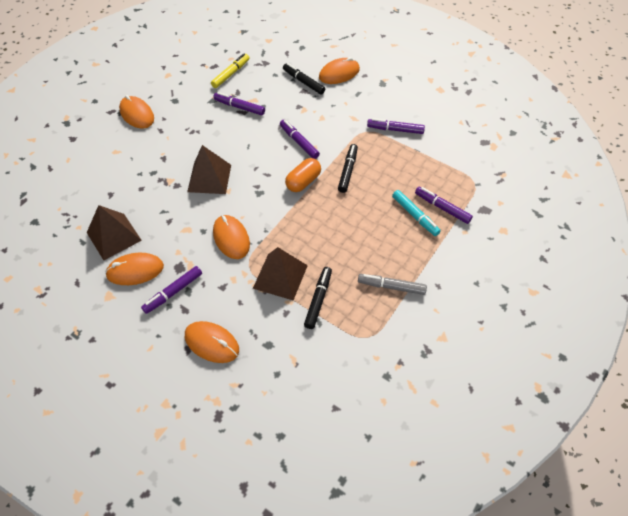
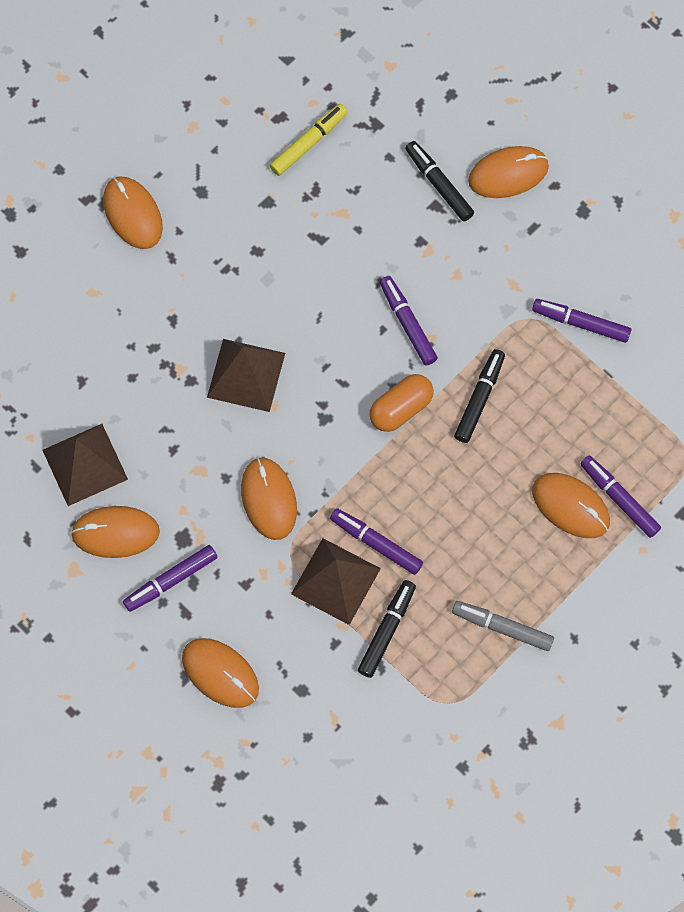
camera: 10 degrees right, 15 degrees up
purple marker [213,92,265,116] -> purple marker moved to [330,508,423,575]
turquoise marker [392,190,441,236] -> orange mouse [532,473,610,538]

